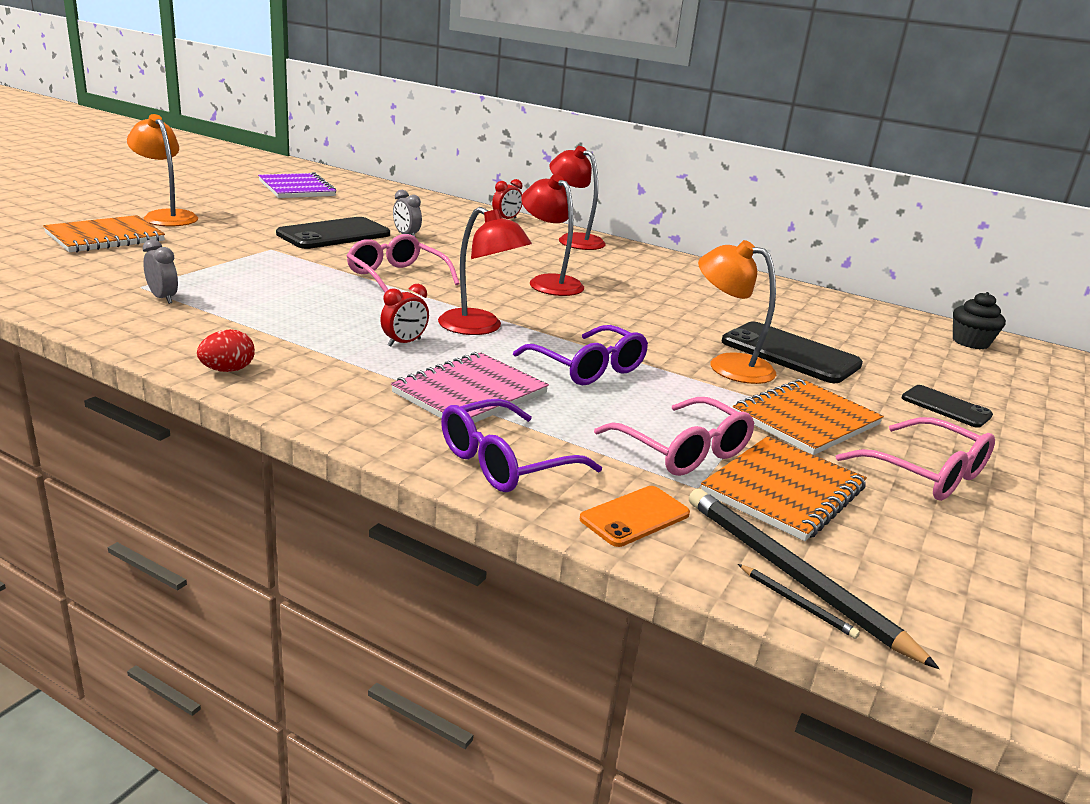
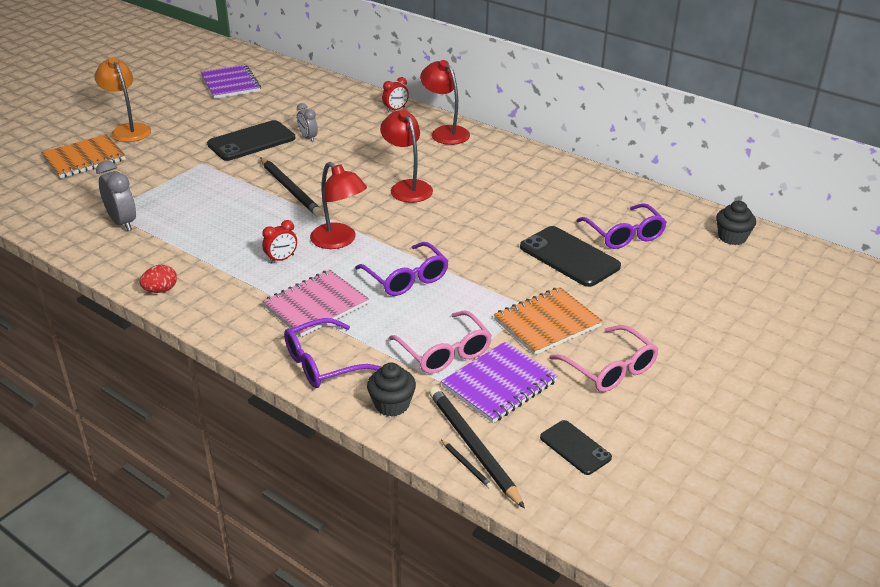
camera: 10 degrees right, 10 degrees up
grey clock [143,239,178,304] -> grey clock [96,160,136,231], size x1.59
pink glasses [347,234,460,293] -> black pencil [260,158,323,217]
orange phone [580,486,690,547] -> black cupcake [367,363,416,417]
orange lamp [698,240,776,384] -> none
orange notebook [701,436,867,541] -> purple notebook [441,341,558,423]
black phone [902,385,993,428] -> black phone moved to [540,420,612,475]
none -> purple glasses [576,203,667,249]

